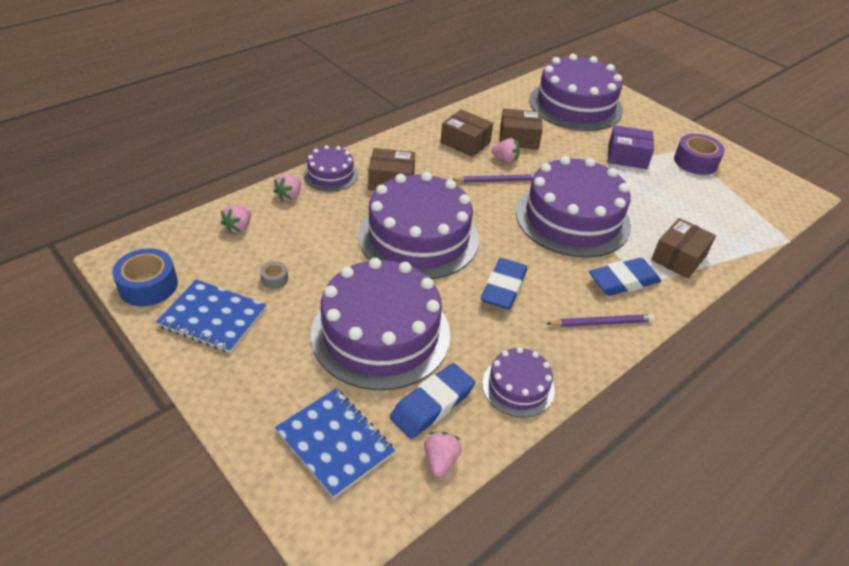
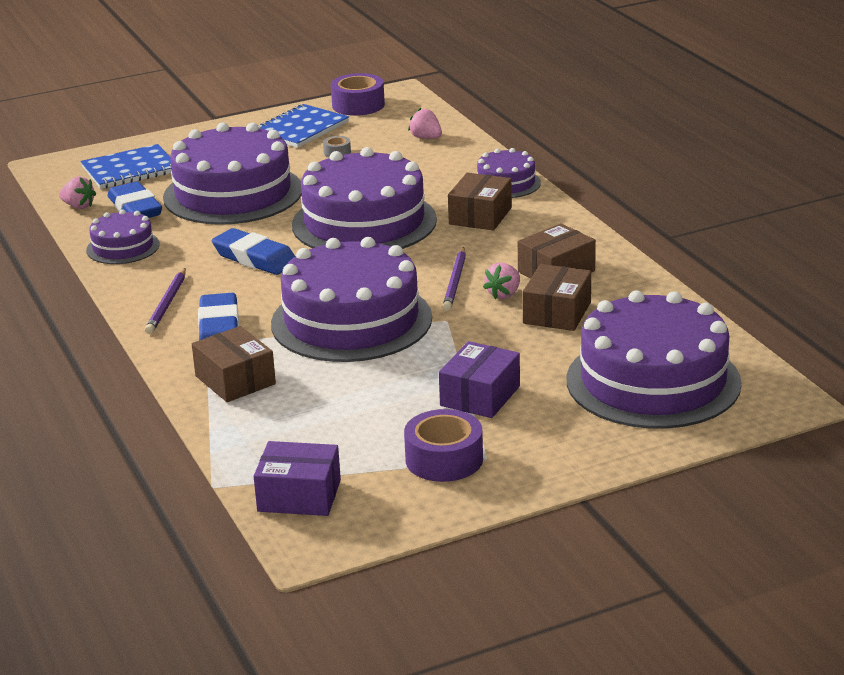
camera: 110 degrees right, 15 degrees down
blue tape [112,248,178,306] -> purple tape [331,73,385,116]
pink strawberry [273,174,301,201] -> none
none -> purple box [254,441,341,516]

